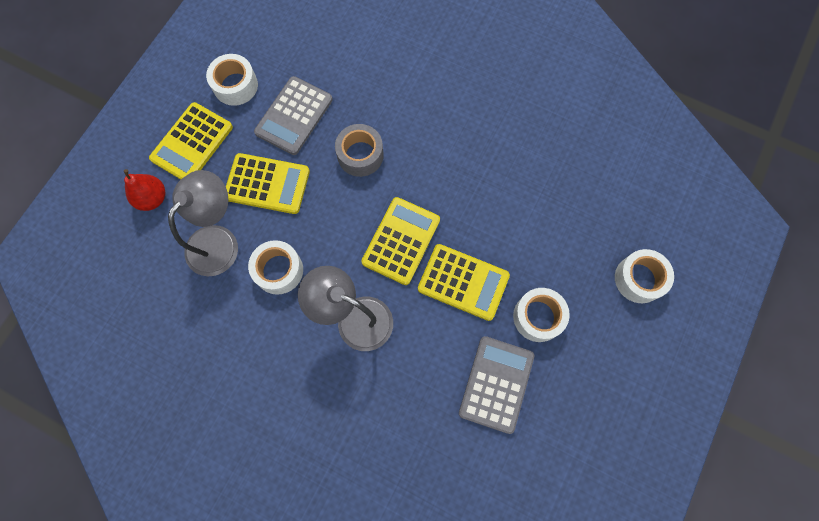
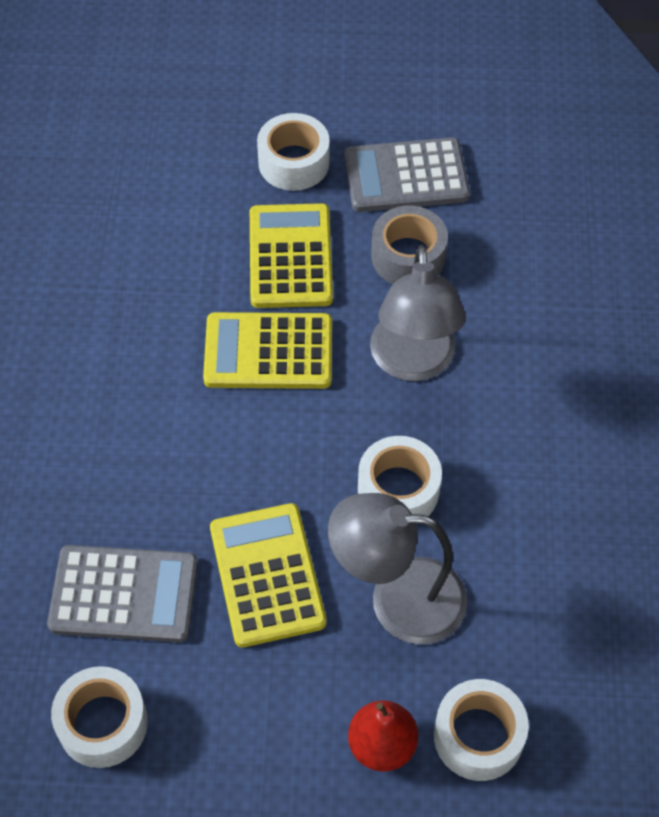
camera: 115 degrees left, 15 degrees down
yellow calculator [149,102,233,180] -> none
grey tape [335,124,384,177] -> grey tape moved to [371,206,448,284]
white tape [615,249,674,303] -> white tape moved to [434,679,529,781]

